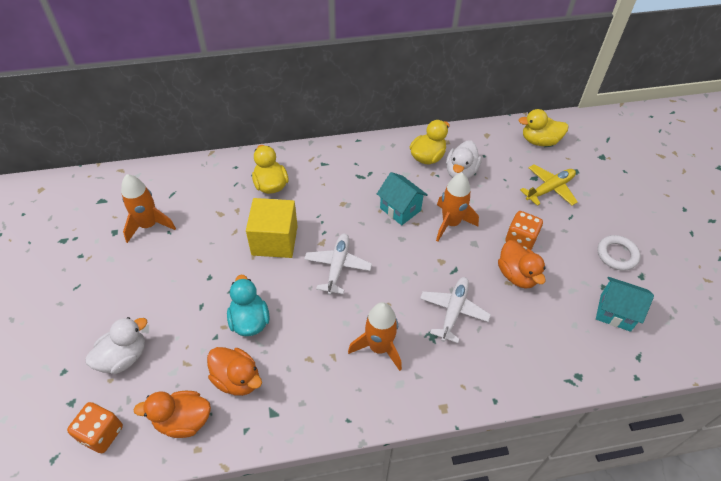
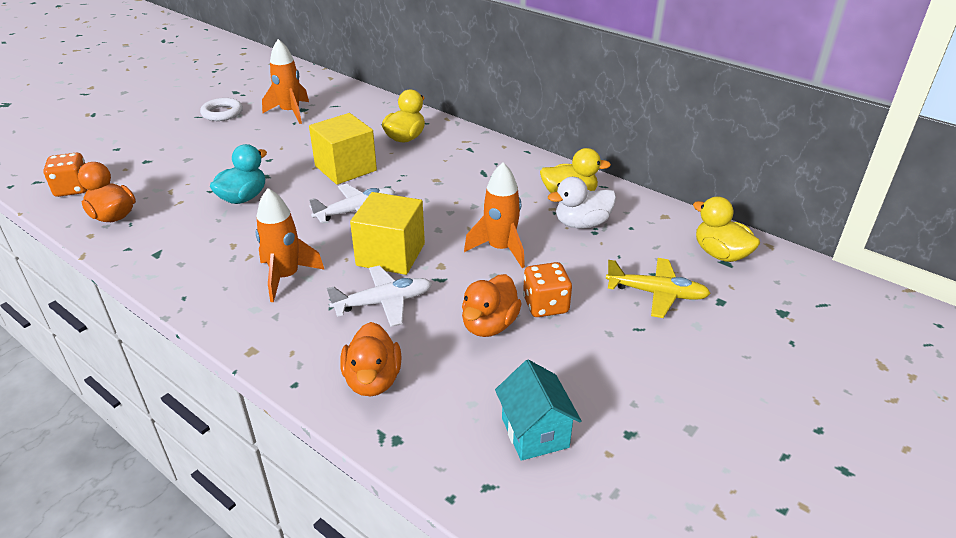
camera: 50 degrees right, 15 degrees down
white duck [86,317,148,374] -> none
orange duck [207,347,262,396] -> orange duck moved to [340,322,402,396]
turquoise house [377,172,428,225] -> none
white ring [597,235,641,271] -> white ring moved to [200,98,243,121]
none -> yellow cube [350,192,425,275]

